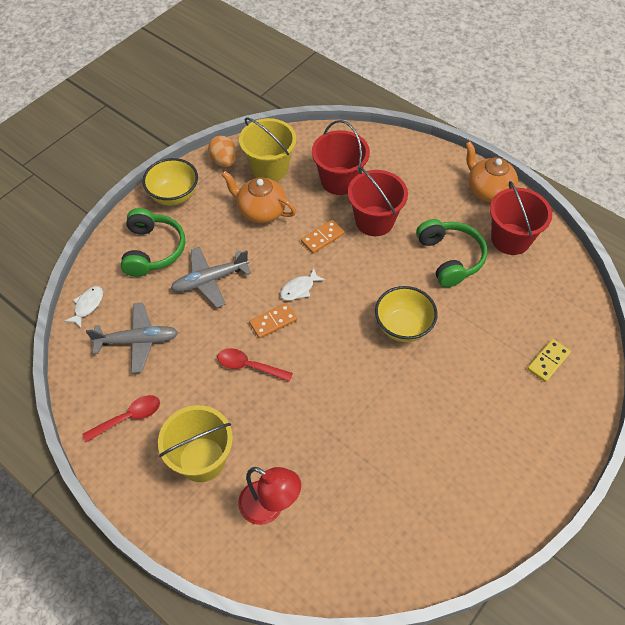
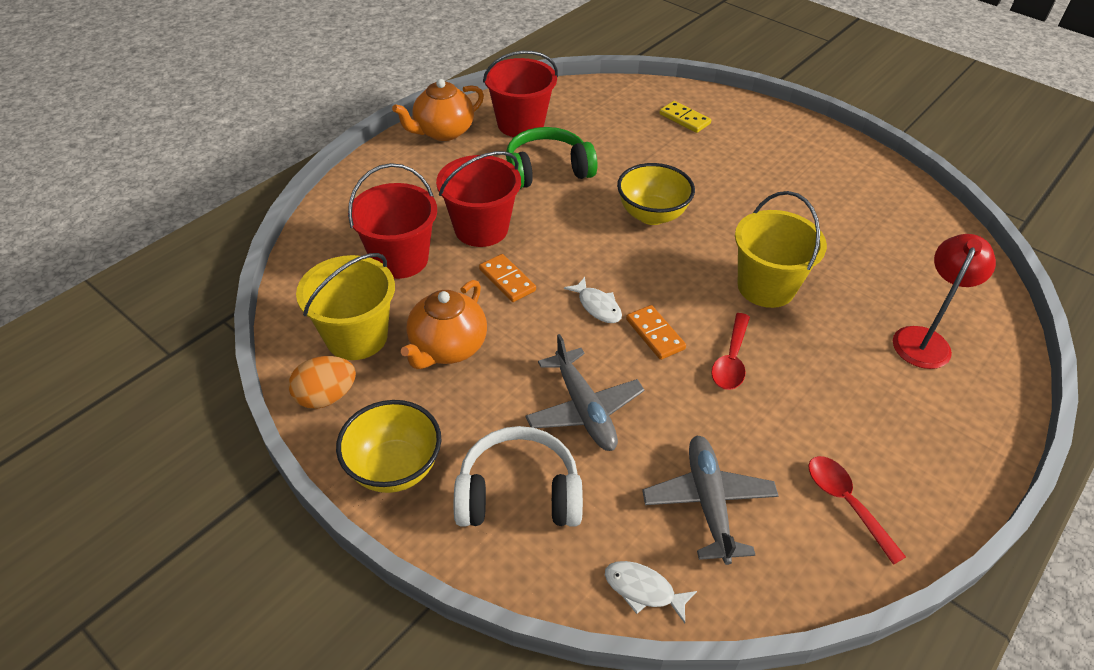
camera: 90 degrees left, 10 degrees down
green headphones [121,208,185,277] -> white headphones [454,426,583,527]
yellow bucket [158,405,233,482] -> yellow bucket moved to [735,191,827,308]

